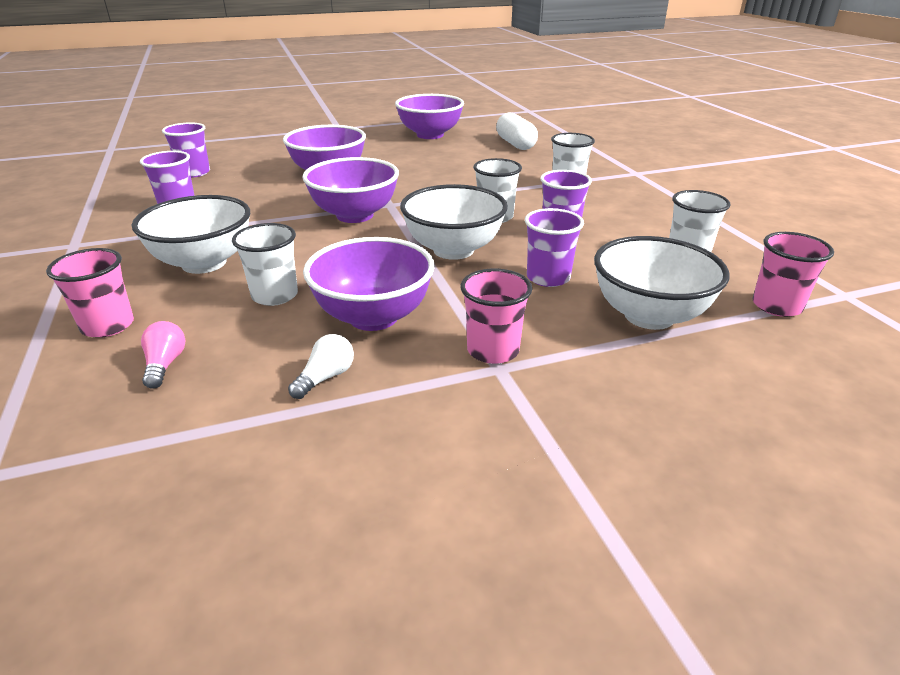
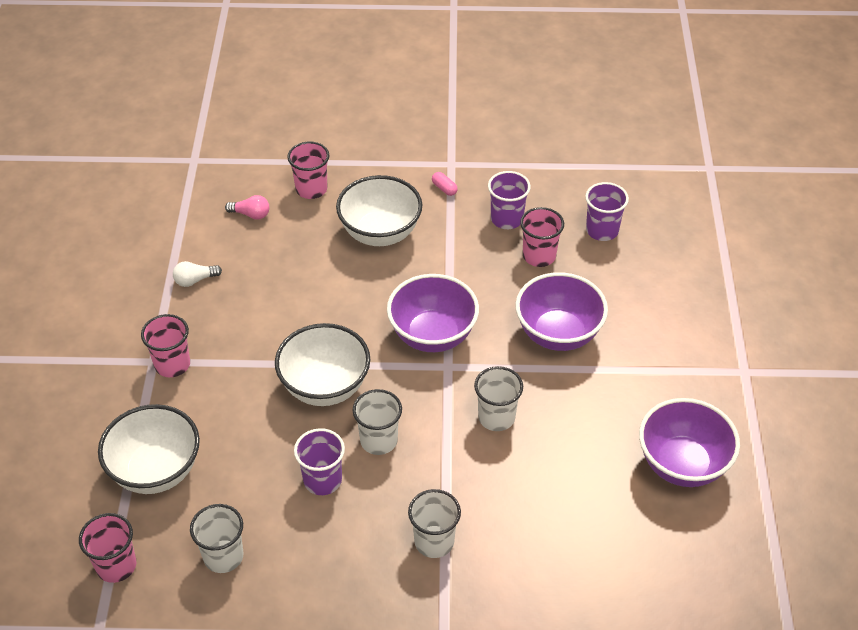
camera: 110 degrees right, 15 degrees up
white cup [232,223,298,306] -> white cup moved to [474,366,523,431]
white light bulb [288,334,354,399] -> white light bulb turned 105 degrees clockwise [173,261,222,287]
purple bowl [303,237,435,331] -> none
white capsule [496,112,538,150] -> none
purple cup [525,208,584,287] -> none
none -> pink capsule [432,172,458,196]
none -> pink cup [520,207,564,267]

